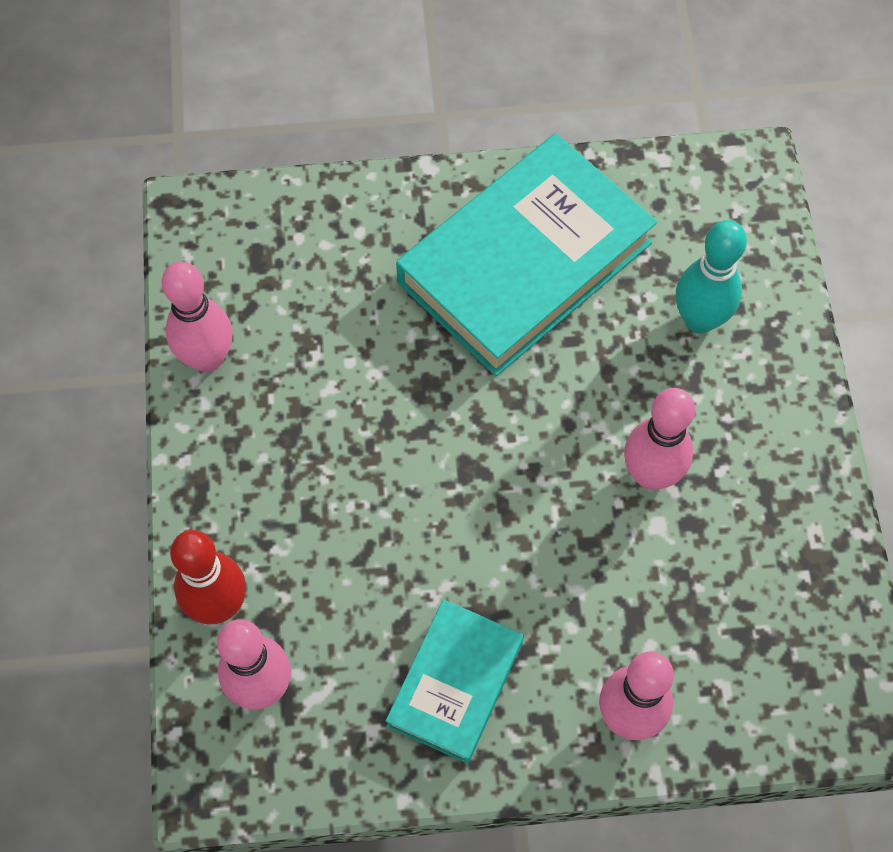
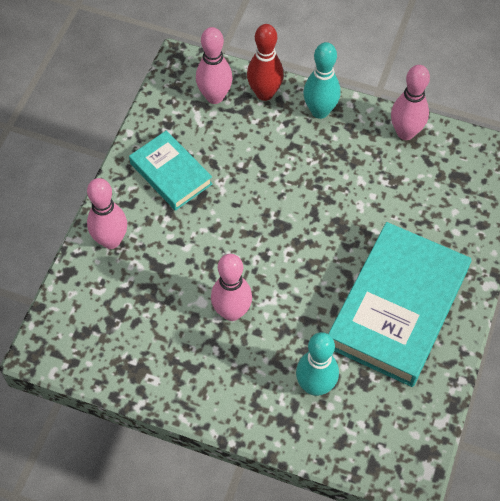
camera: 115 degrees right, 5 degrees down
turquoise book [396,133,657,376] -> turquoise book turned 45 degrees clockwise [328,222,471,387]
none -> turquoise bowling pin [303,42,340,119]

